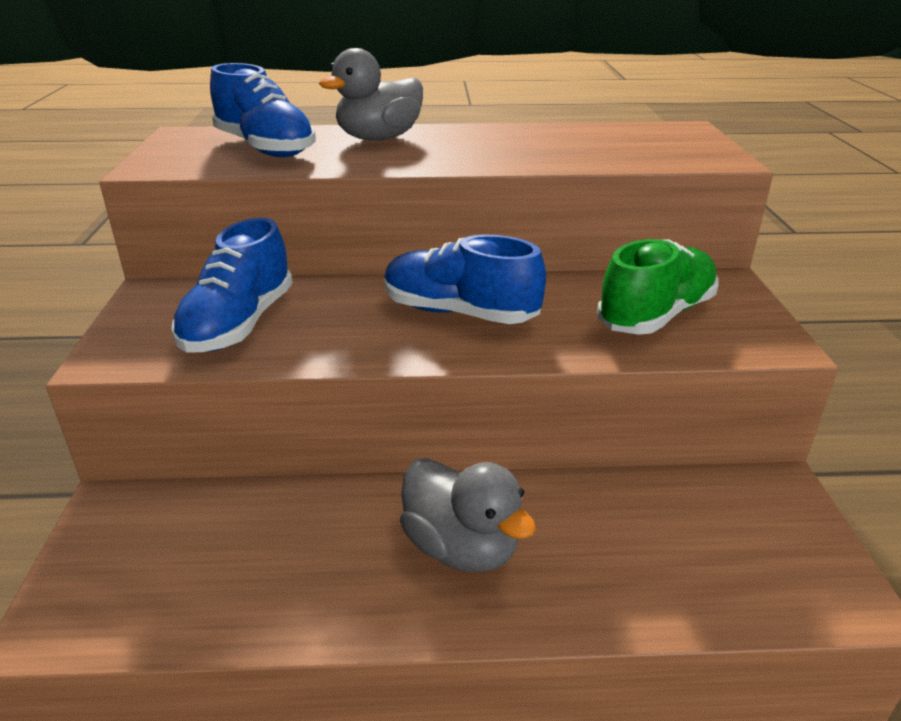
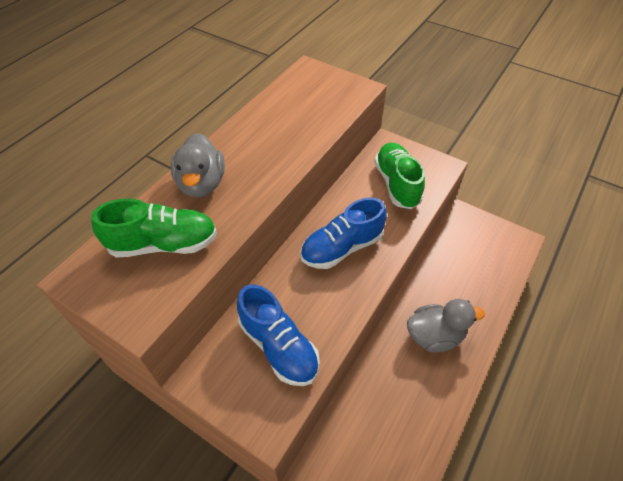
camera: 55 degrees left, 20 degrees up
blue shoe [210,63,316,157] -> green shoe [91,199,217,258]

